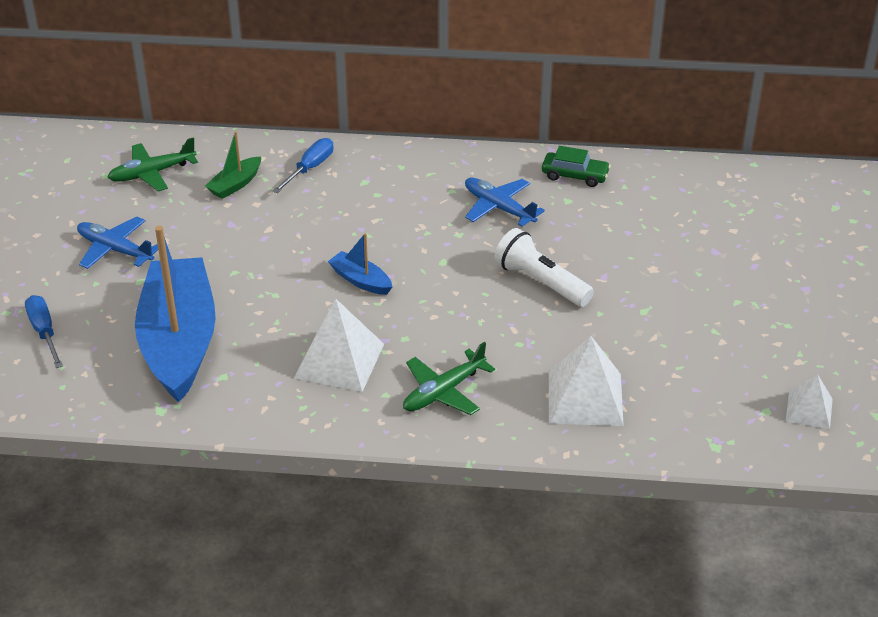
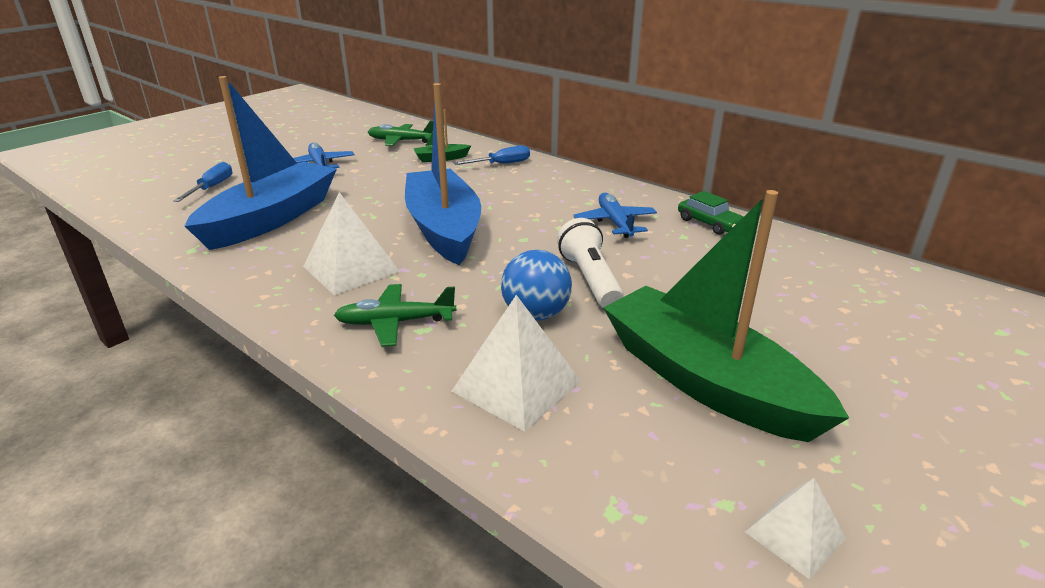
camera: 35 degrees right, 10 degrees down
blue boat [328,233,392,295] -> blue boat [405,83,481,265], size x2.41
none -> blue ball [501,250,572,321]
none -> green boat [603,190,849,442]

